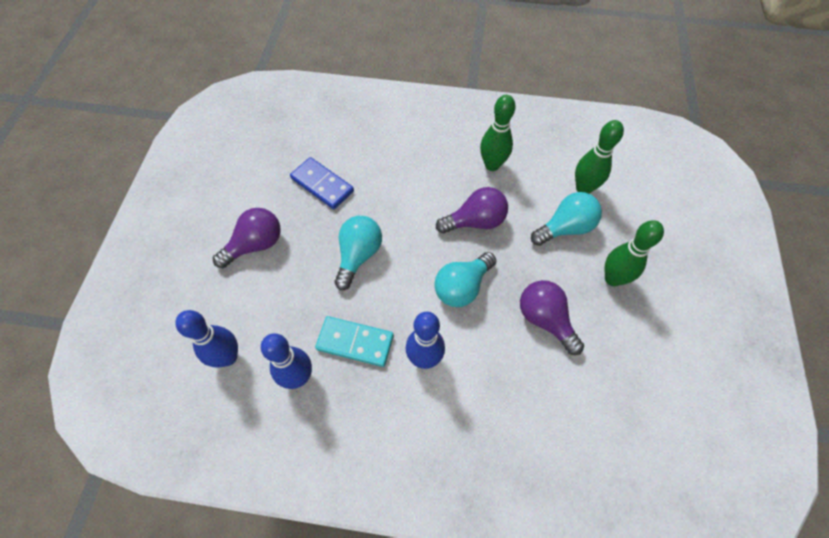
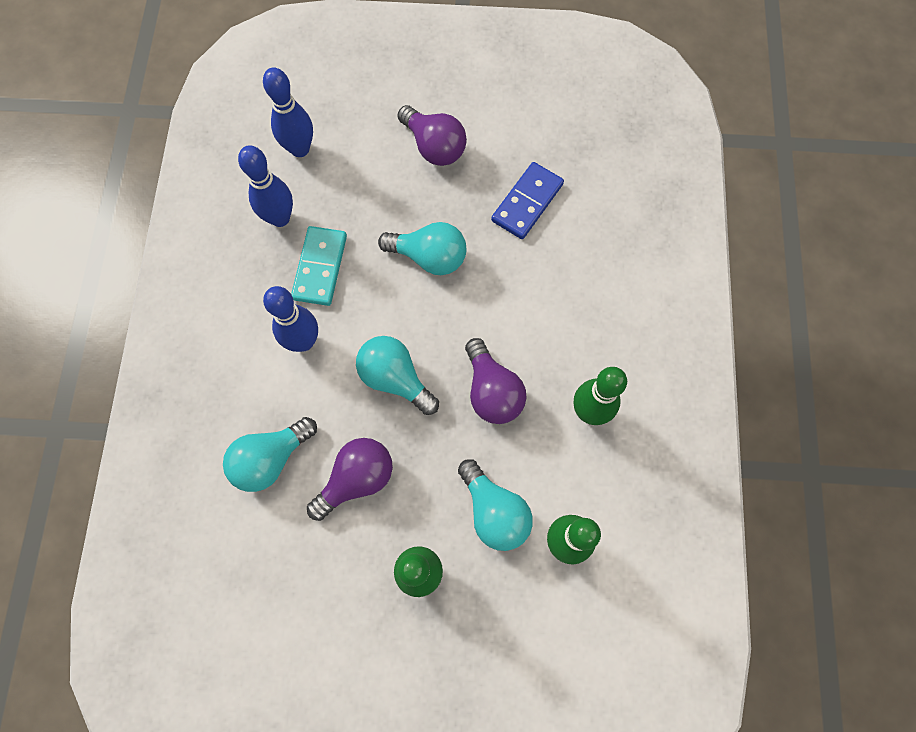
camera: 85 degrees right, 10 degrees up
none -> turquoise light bulb [223,417,317,492]

